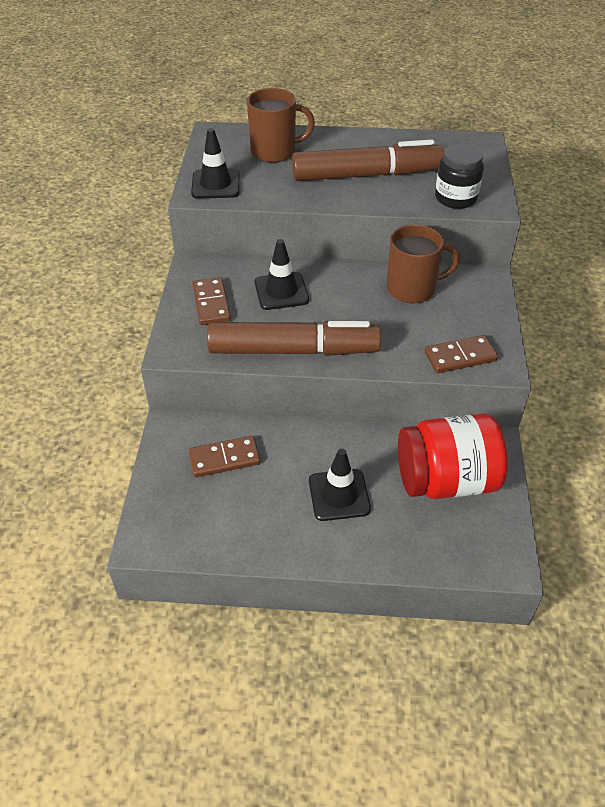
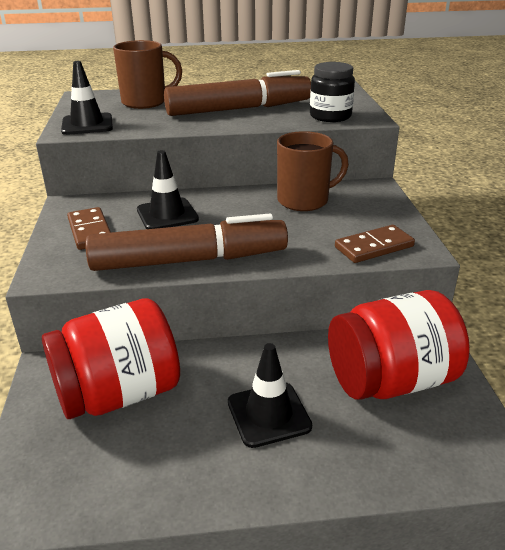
camera: 10 degrees left, 15 degrees down
brown domino [189,436,260,477] -> red jar [42,298,180,419]

